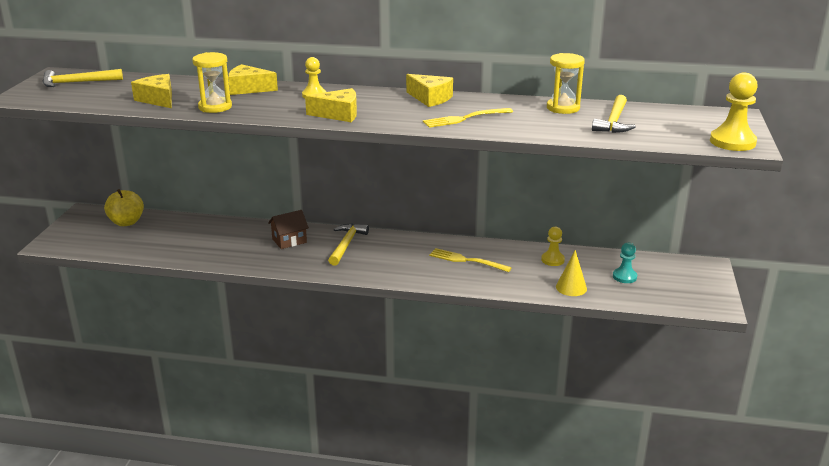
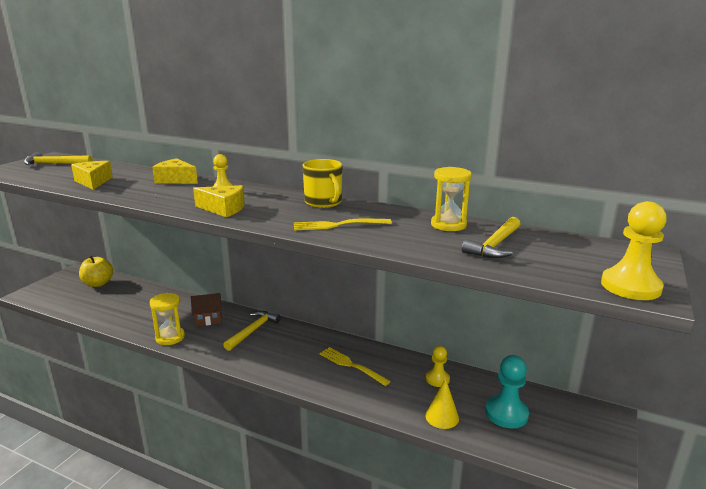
camera: 15 degrees right, 5 degrees down
yellow hourglass [192,52,232,113] -> yellow hourglass moved to [150,293,185,345]
yellow cheese [406,74,453,107] -> yellow mug [303,159,342,208]
turquoise pawn [613,243,637,283] -> turquoise pawn [485,355,529,428], size x1.61

